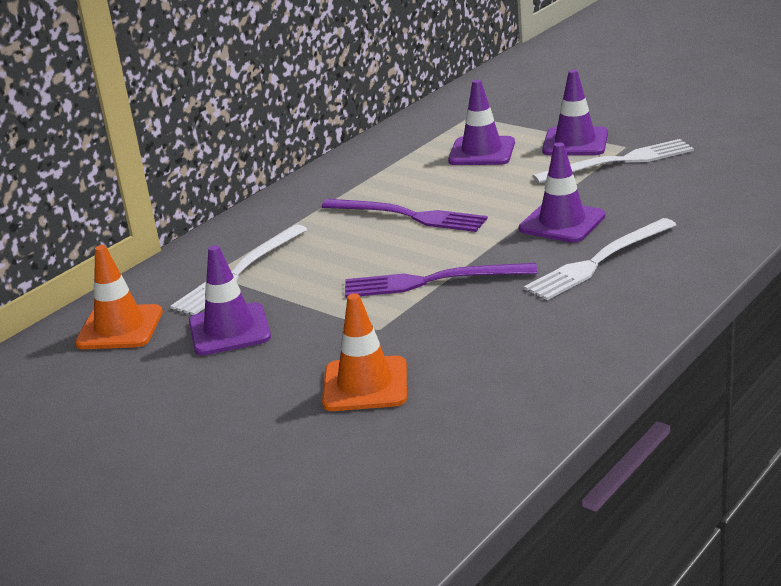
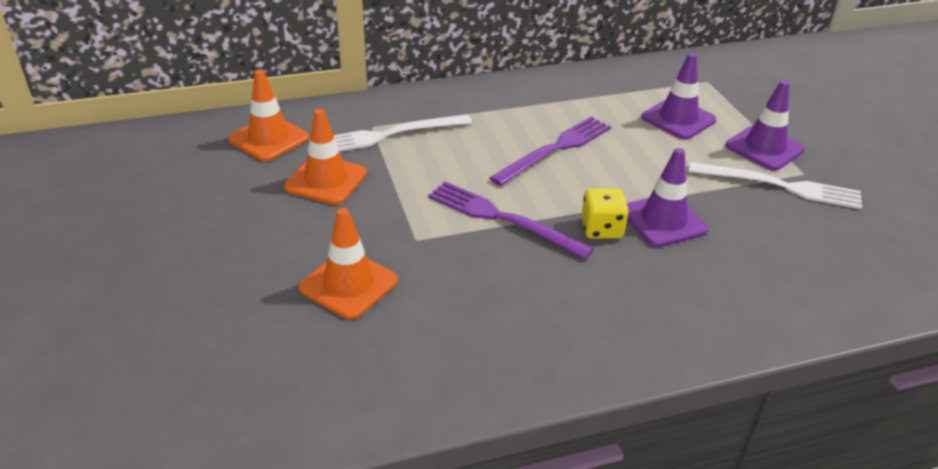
camera: 30 degrees right, 10 degrees up
purple traffic cone [189,245,271,356] -> orange traffic cone [284,109,367,205]
purple fork [322,199,488,232] -> purple fork turned 105 degrees counterclockwise [489,117,611,186]
white fork [524,218,676,300] -> none
none -> yellow dice [581,188,629,239]

